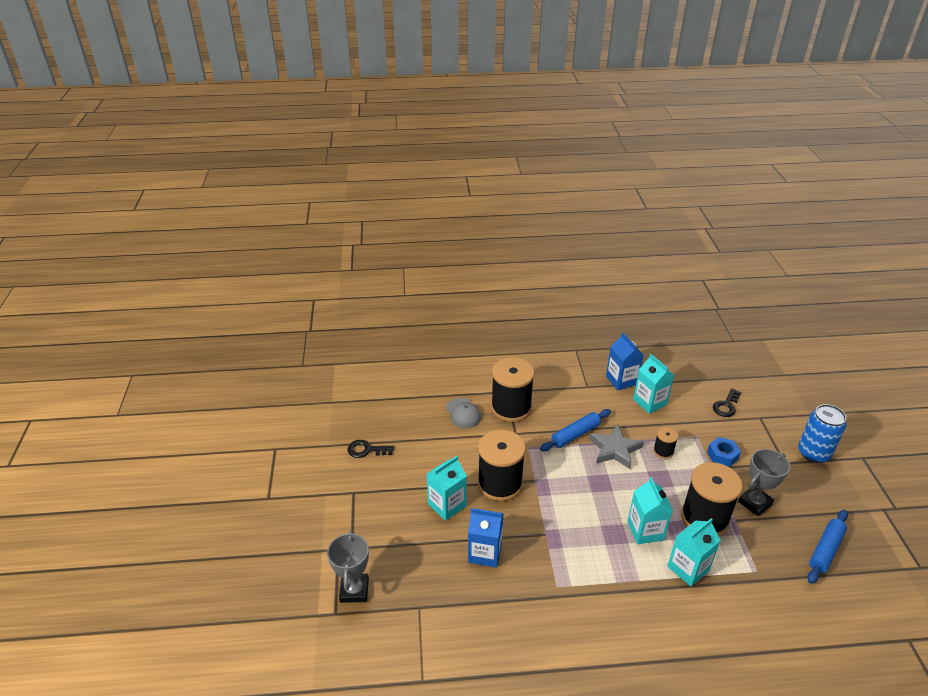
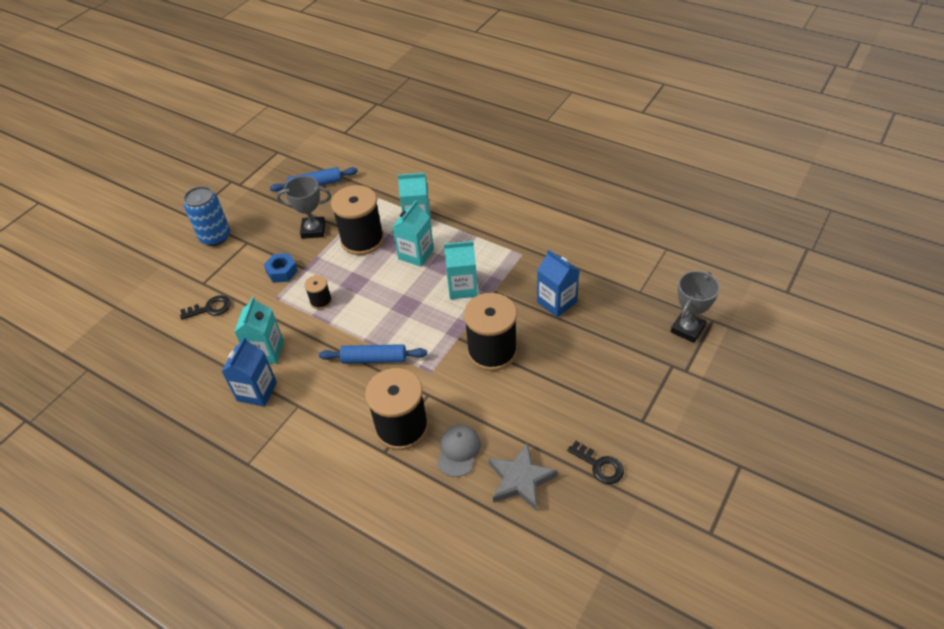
camera: 140 degrees left, 10 degrees up
turquoise carton [427,456,467,521] -> turquoise carton moved to [444,241,478,299]
grey star [589,424,643,469] -> grey star moved to [488,443,558,511]

